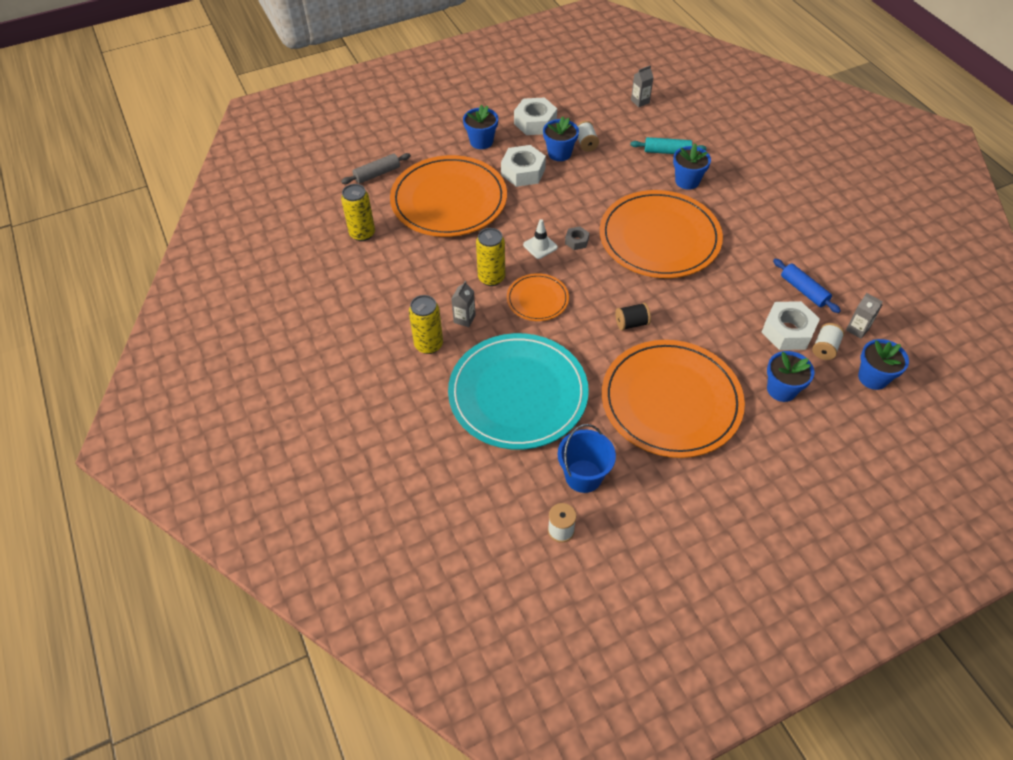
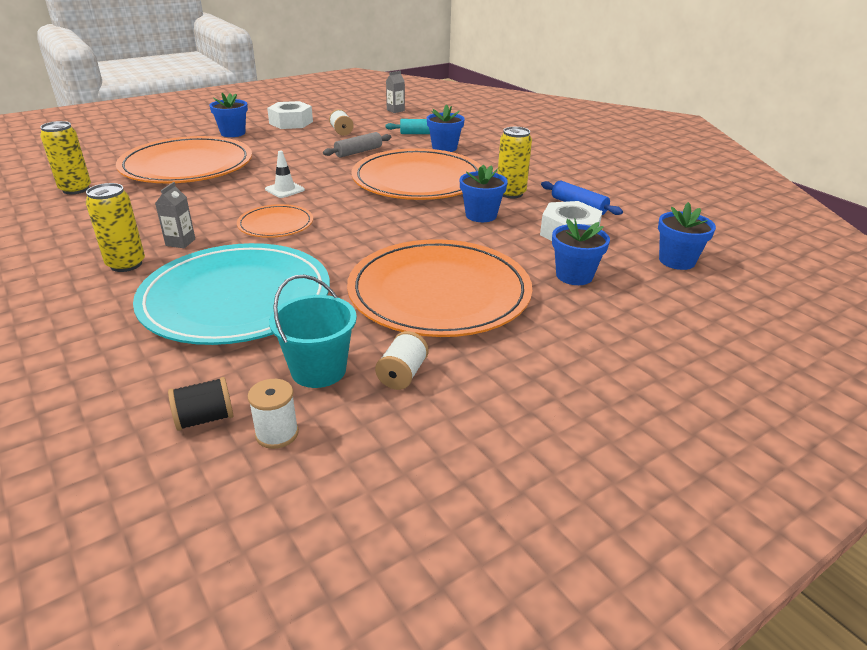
camera: 10 degrees left, 20 degrees down
grey rolling pin [341,153,411,184] -> grey rolling pin moved to [323,132,391,158]
yellow can [476,228,505,286] -> yellow can moved to [498,127,532,198]
white nut [501,145,546,187] -> none
blue flower pot [543,117,579,161] -> blue flower pot moved to [460,165,508,222]
blue bucket [557,424,616,493] -> turquoise bucket [269,275,357,388]
grey nut [565,226,589,250] -> none
black spool [616,303,651,330] -> black spool moved to [168,377,234,431]
white spool [812,323,845,360] -> white spool moved to [375,331,429,390]
grey carton [846,293,883,339] -> none

